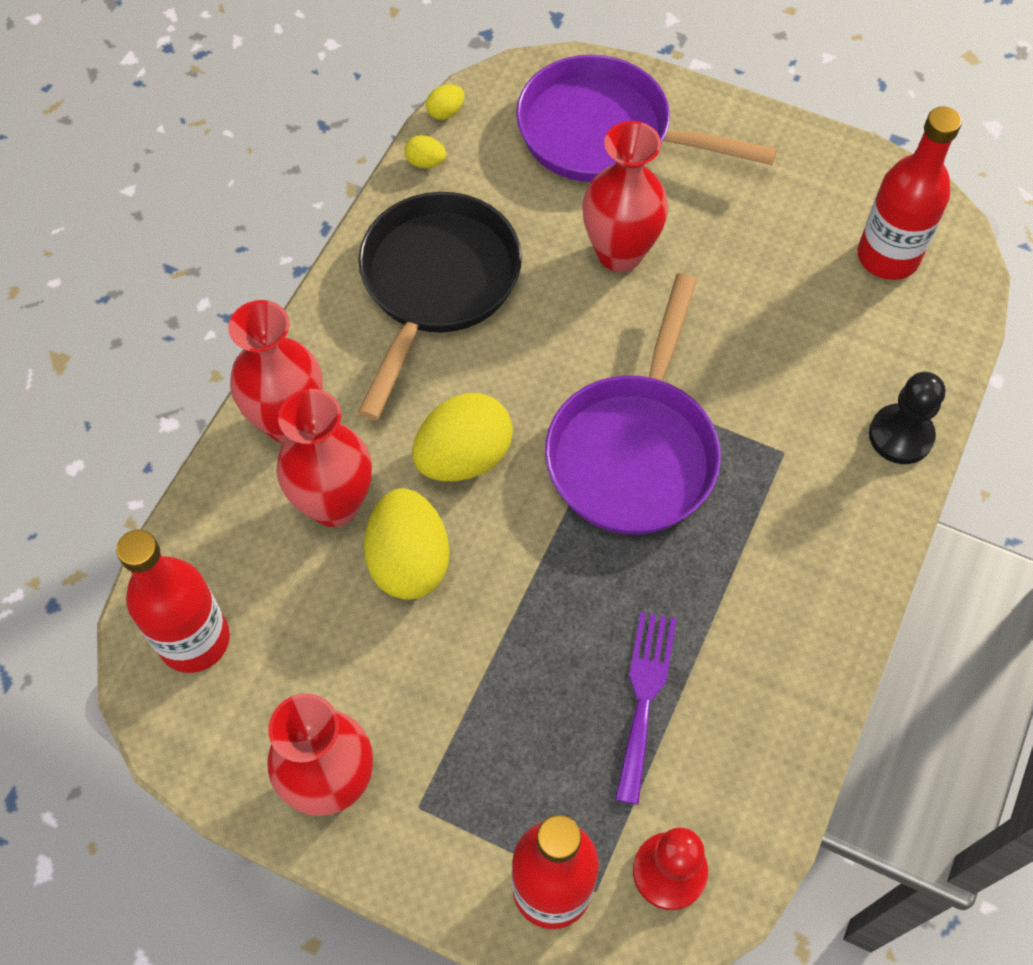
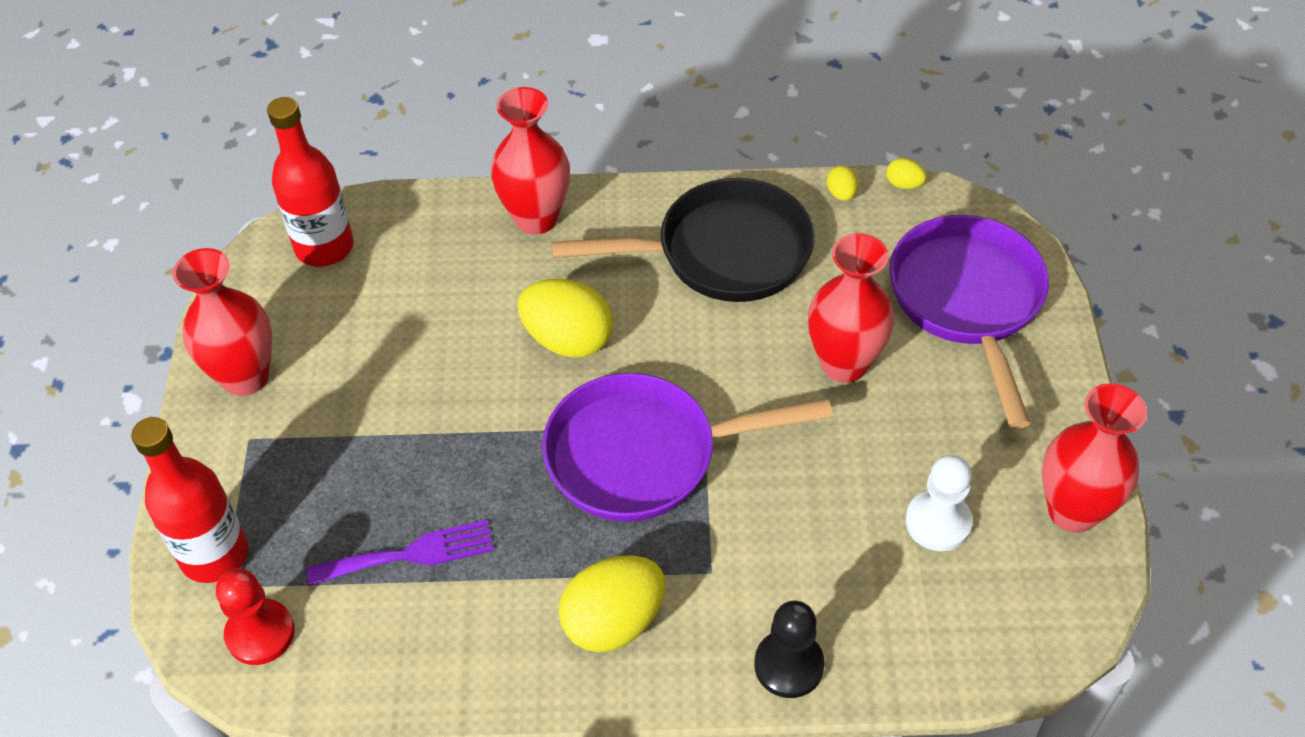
camera: 65 degrees right, 10 degrees down
red vase [276,389,372,527] -> red vase moved to [1042,384,1147,533]
yellow egg [364,488,450,600] -> yellow egg moved to [559,555,665,652]
red bottle [858,107,962,280] -> none
none -> white pawn [906,455,973,551]

